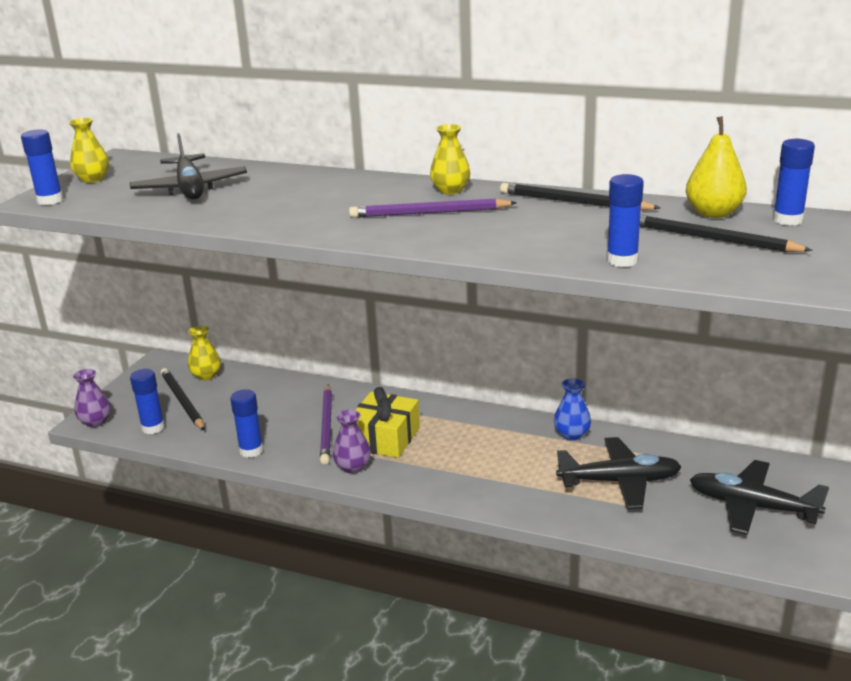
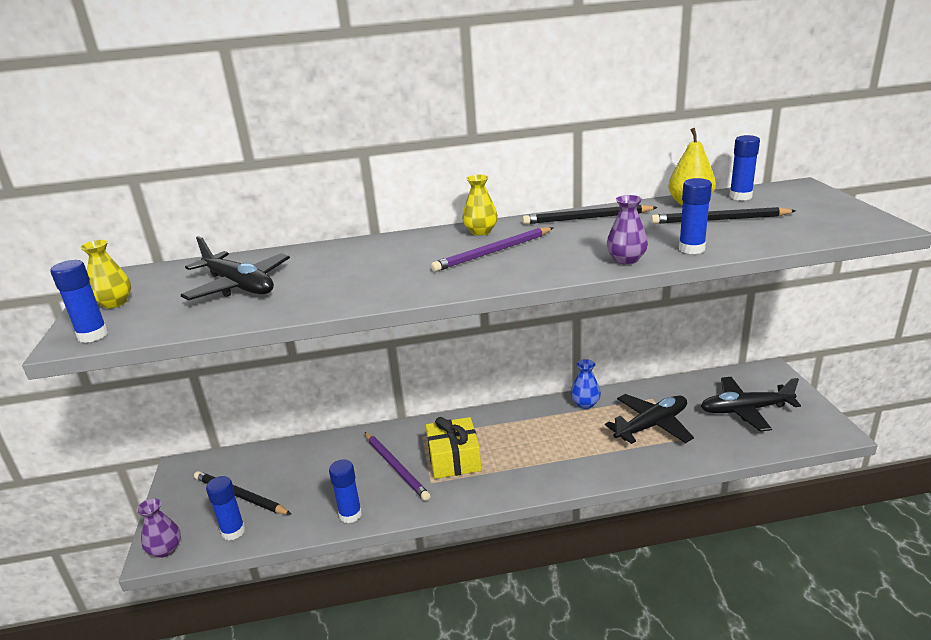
camera: 30 degrees left, 0 degrees up
yellow vase [188,326,221,381] -> none
purple vase [333,410,371,474] -> purple vase moved to [607,195,648,265]

